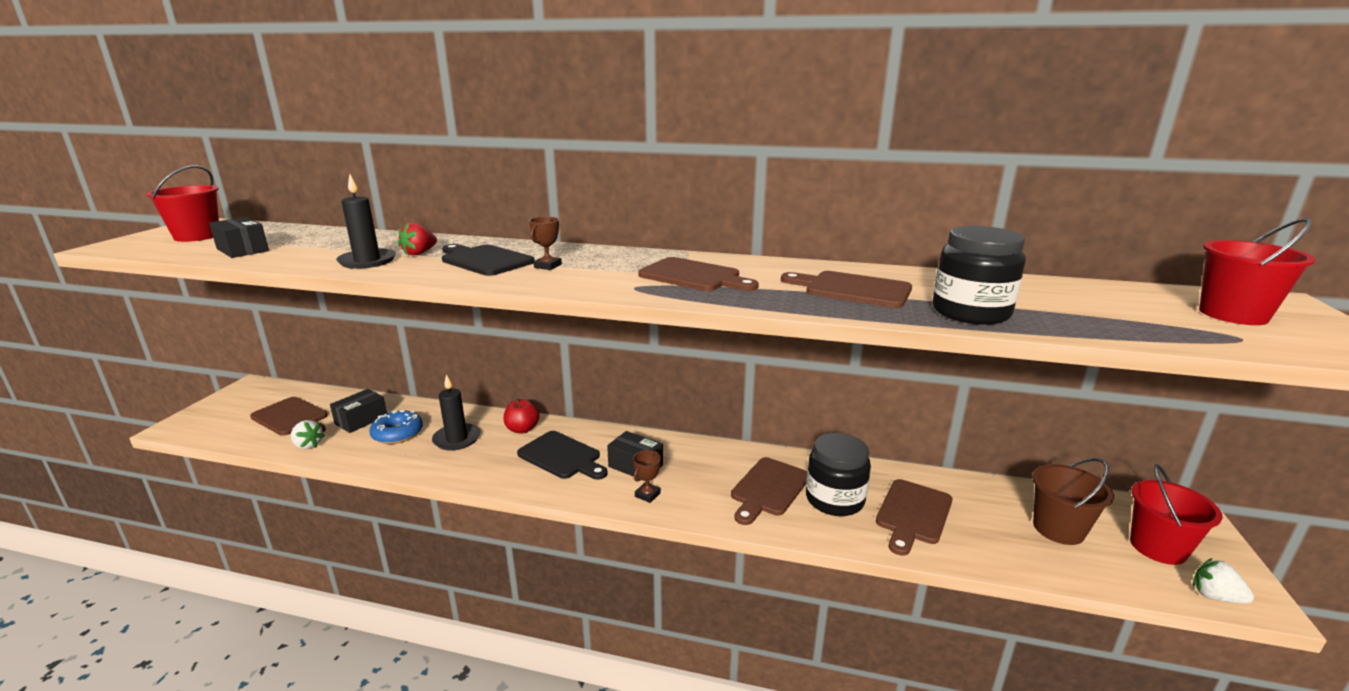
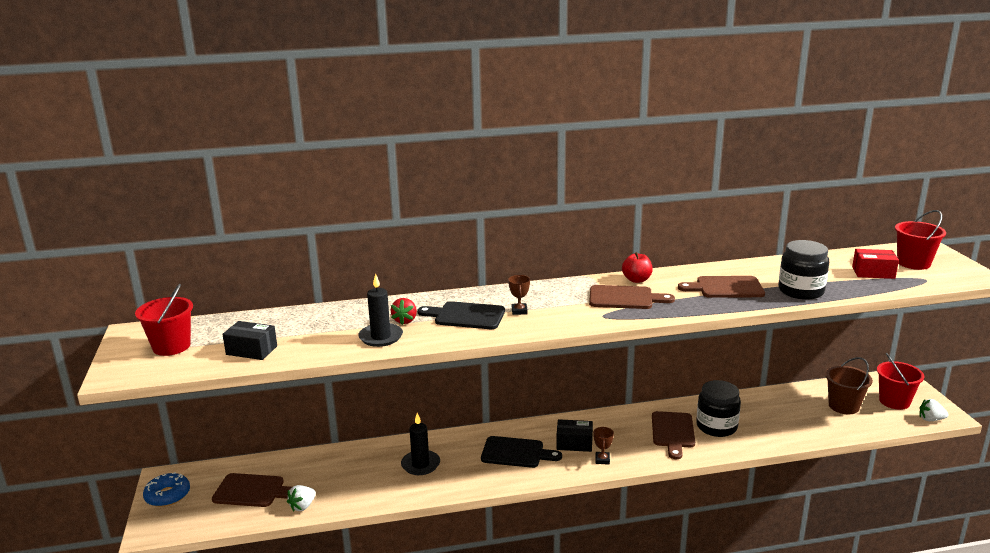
camera: 25 degrees left, 0 degrees up
white strawberry [291,420,325,449] -> white strawberry turned 120 degrees clockwise [287,485,316,512]
black box [330,389,387,433] -> none
blue donut [369,410,423,444] -> blue donut moved to [143,472,190,507]
red apple [503,399,539,433] -> red apple moved to [622,252,653,283]
brown cutting board [876,479,952,556] -> none
none -> red box [852,249,899,279]

